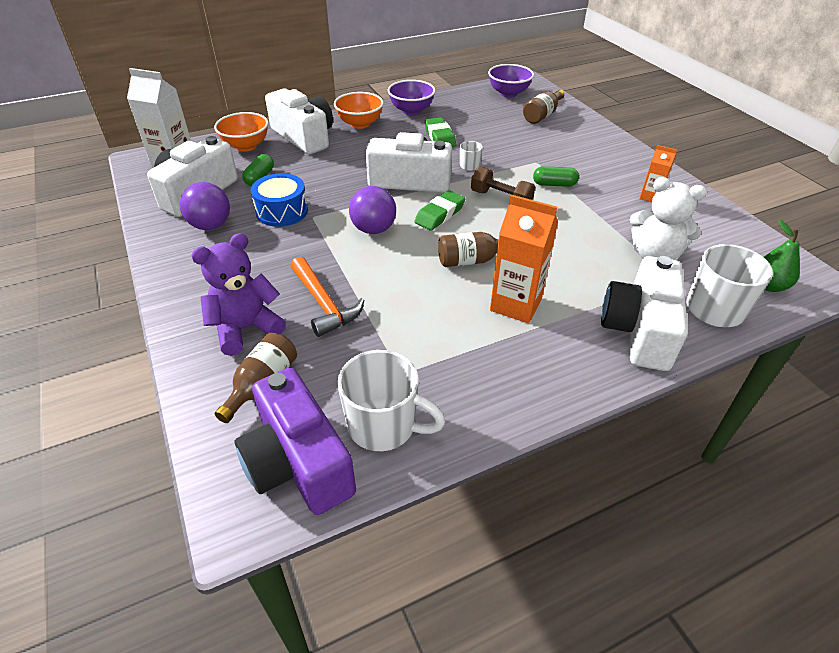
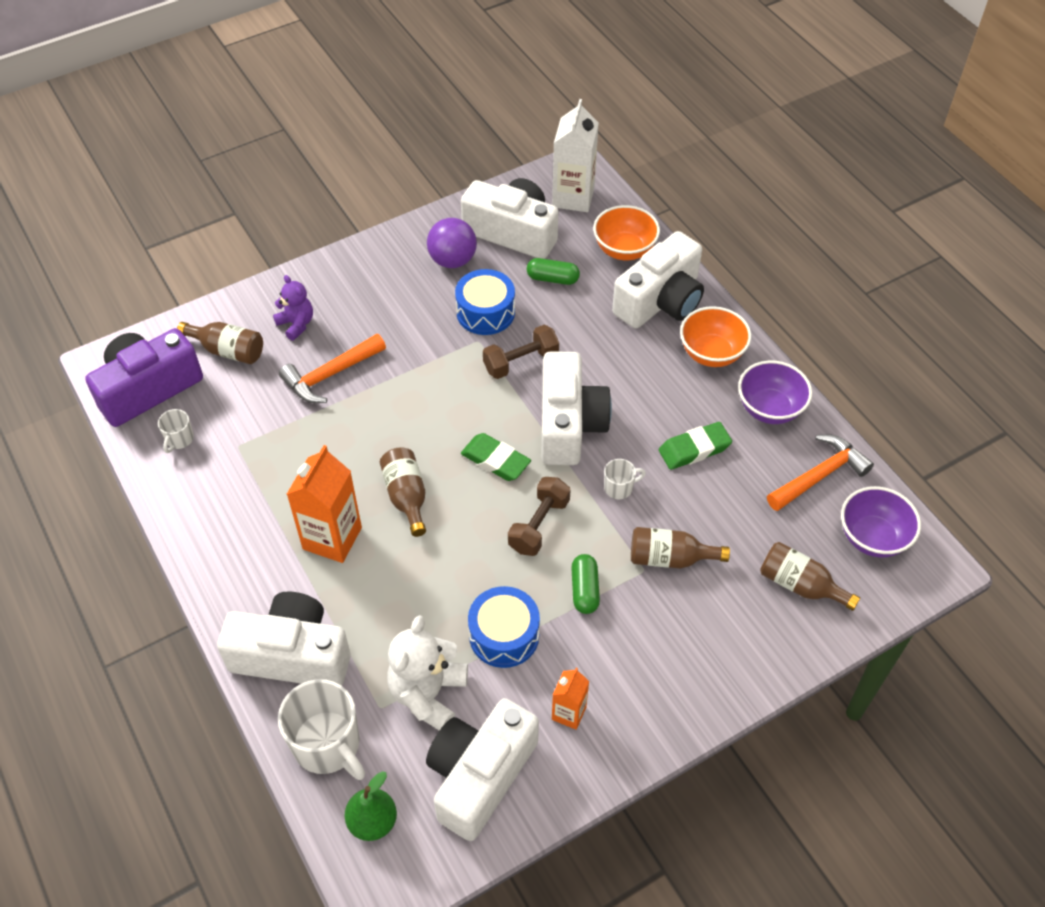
camera: 85 degrees right, 10 degrees up
purple teddy bear [191,233,286,356] -> purple teddy bear [273,275,313,341], size x0.61
white mug [337,350,446,451] -> white mug [158,409,194,453], size x0.48
purple ball [349,186,396,234] -> none
none -> white camera [426,698,539,841]
none -> blue drum [468,586,540,668]
none -> brown dumbbell [483,325,559,379]
none -> brown bottle [631,527,730,569]
none -> orange hammer [767,434,874,511]

